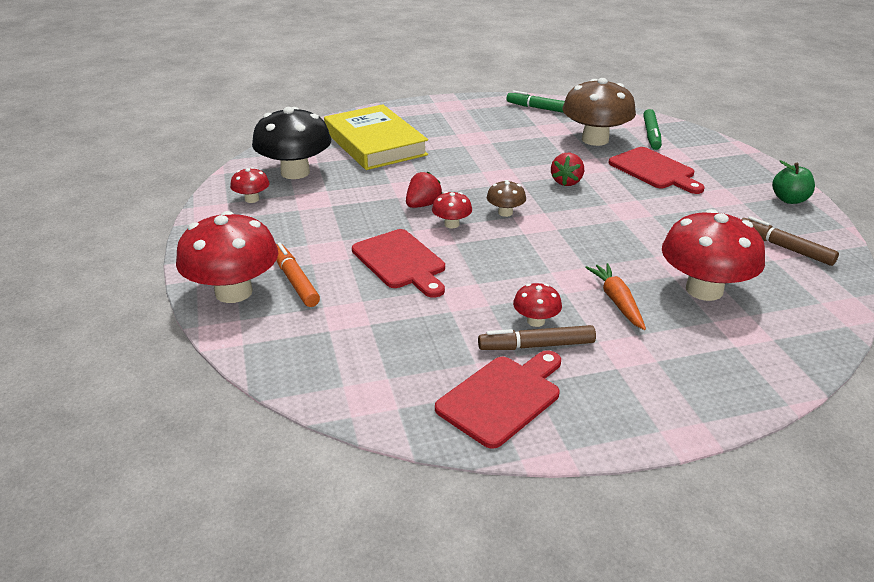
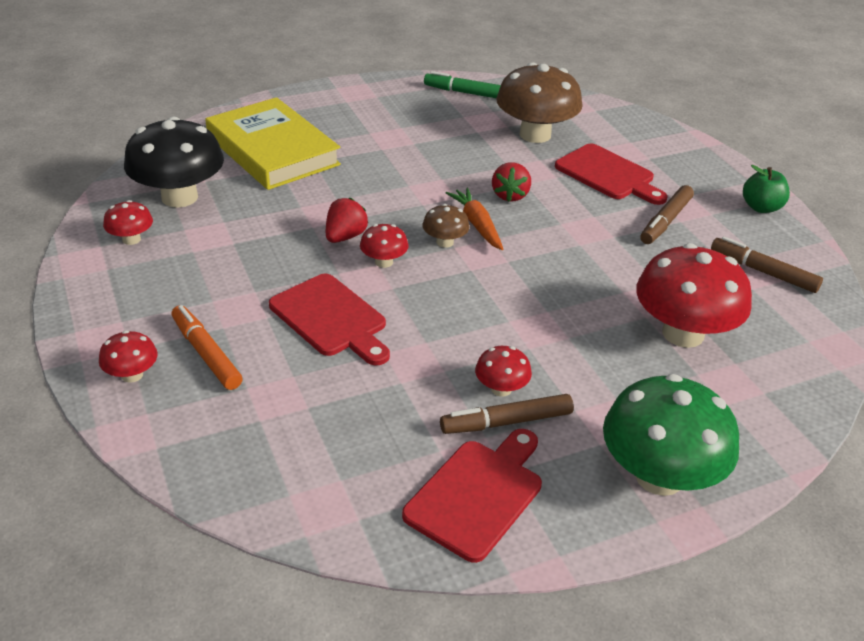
camera: 10 degrees left, 5 degrees up
red mushroom [176,211,278,303] -> red mushroom [99,331,158,383], size x0.47
orange carrot [585,263,646,330] -> orange carrot moved to [446,188,503,250]
green marker [643,109,662,150] -> none
none -> green mushroom [603,374,739,496]
none -> brown marker [640,185,694,244]

